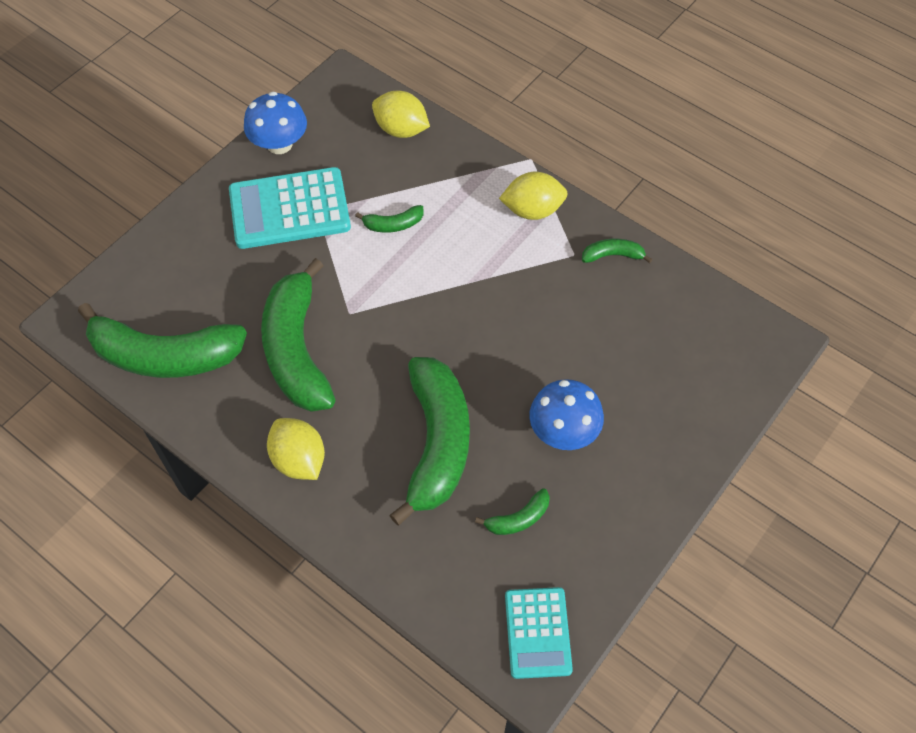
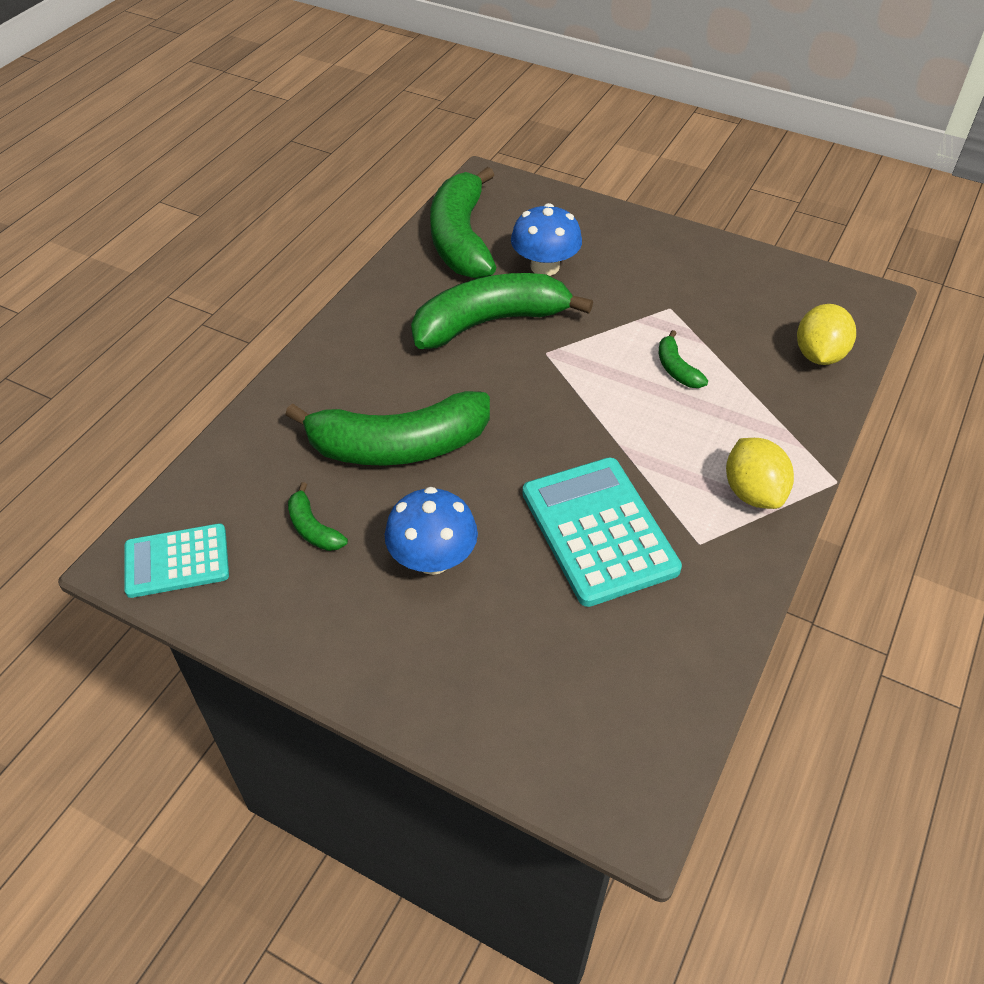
camera: 80 degrees right, 10 degrees down
turquoise calculator [229,167,351,249] -> turquoise calculator moved to [522,457,682,607]
blue mushroom [244,92,307,154] -> blue mushroom moved to [511,203,582,276]
yellow lemon [267,418,325,480] -> none
green banana [582,239,652,263] -> none

